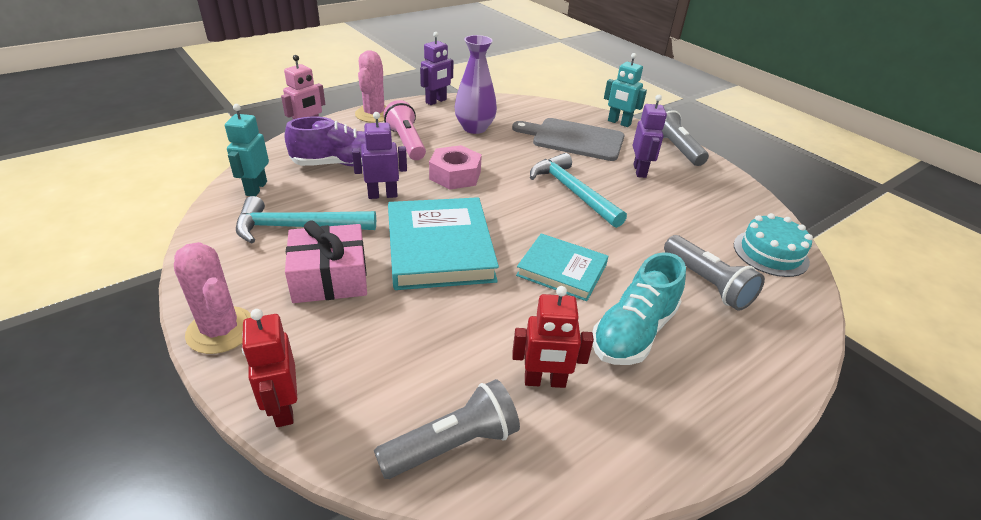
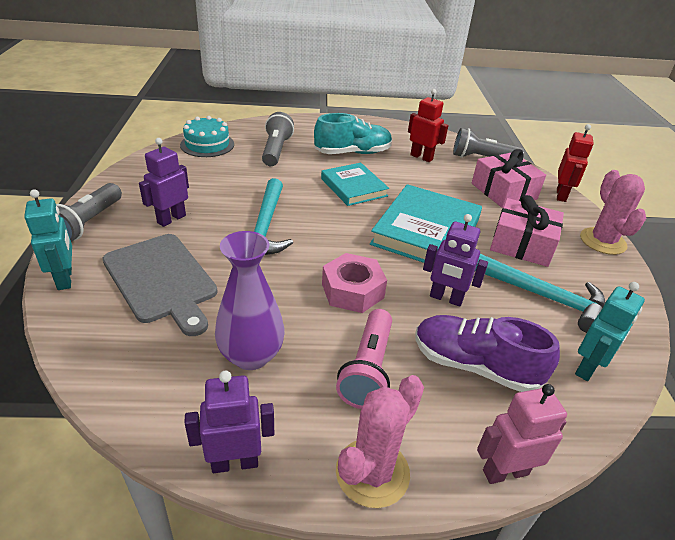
camera: 145 degrees left, 0 degrees up
none -> pink gift [472,149,546,208]

